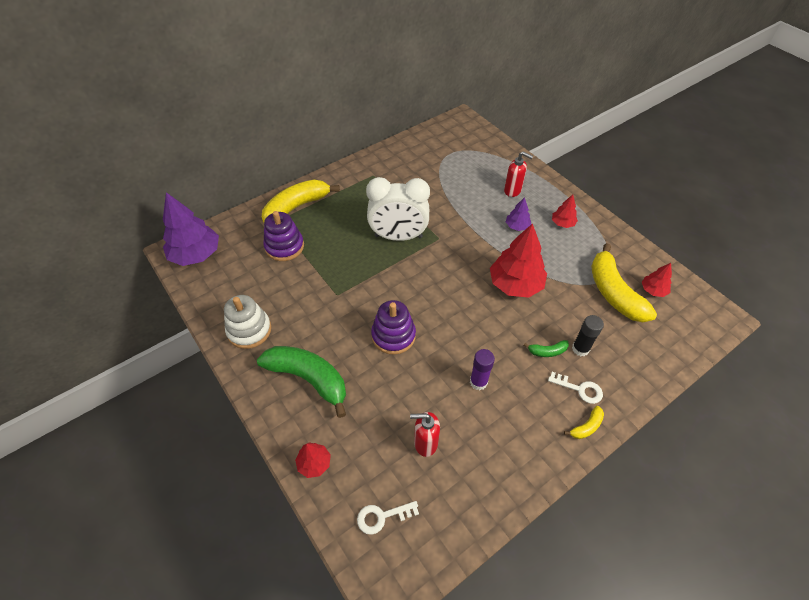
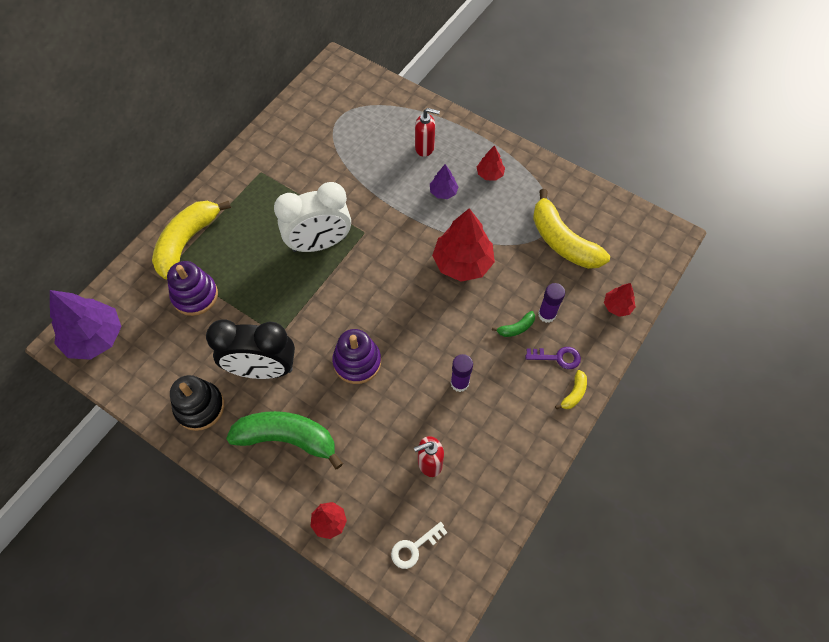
camera: 20 degrees left, 10 degrees up
white stacking toy [224,295,271,349] -> black stacking toy [170,375,224,431]
white key [548,372,603,404] -> purple key [525,347,581,369]
black glue stick [572,315,604,356] -> purple glue stick [538,283,565,323]
red tree [642,263,672,297] -> red tree moved to [604,283,636,317]
none -> black clock [206,319,295,379]

